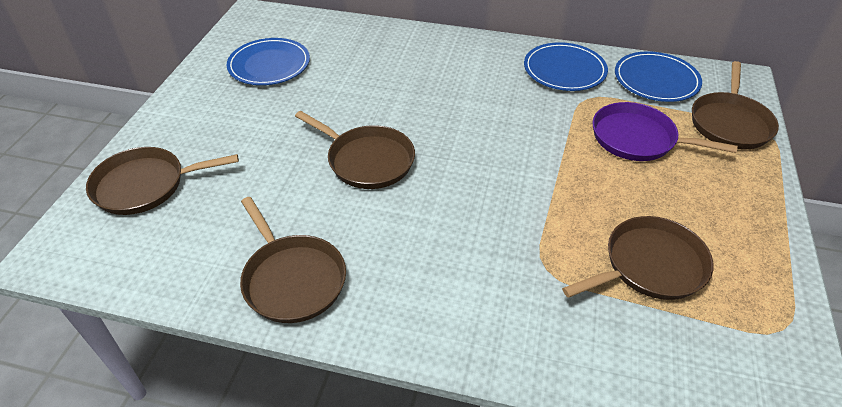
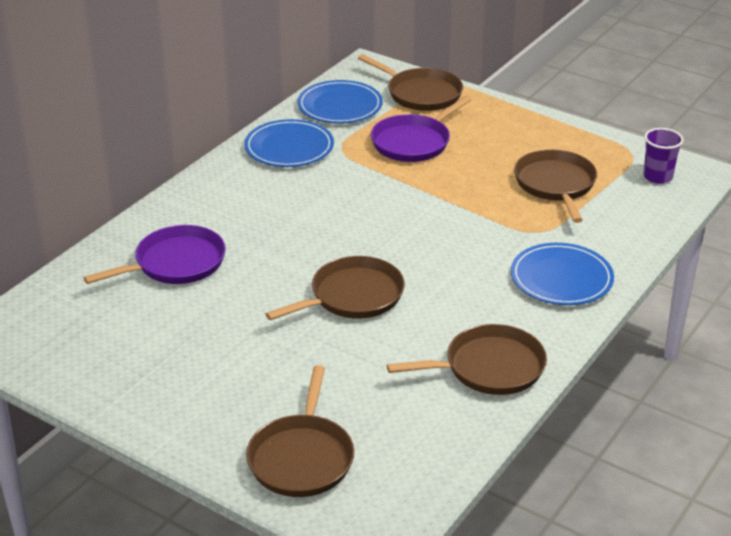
camera: 70 degrees left, 10 degrees down
blue plate [226,38,310,85] -> blue plate moved to [511,243,614,305]
none -> purple pan [83,225,226,284]
none -> purple cup [643,128,684,184]

